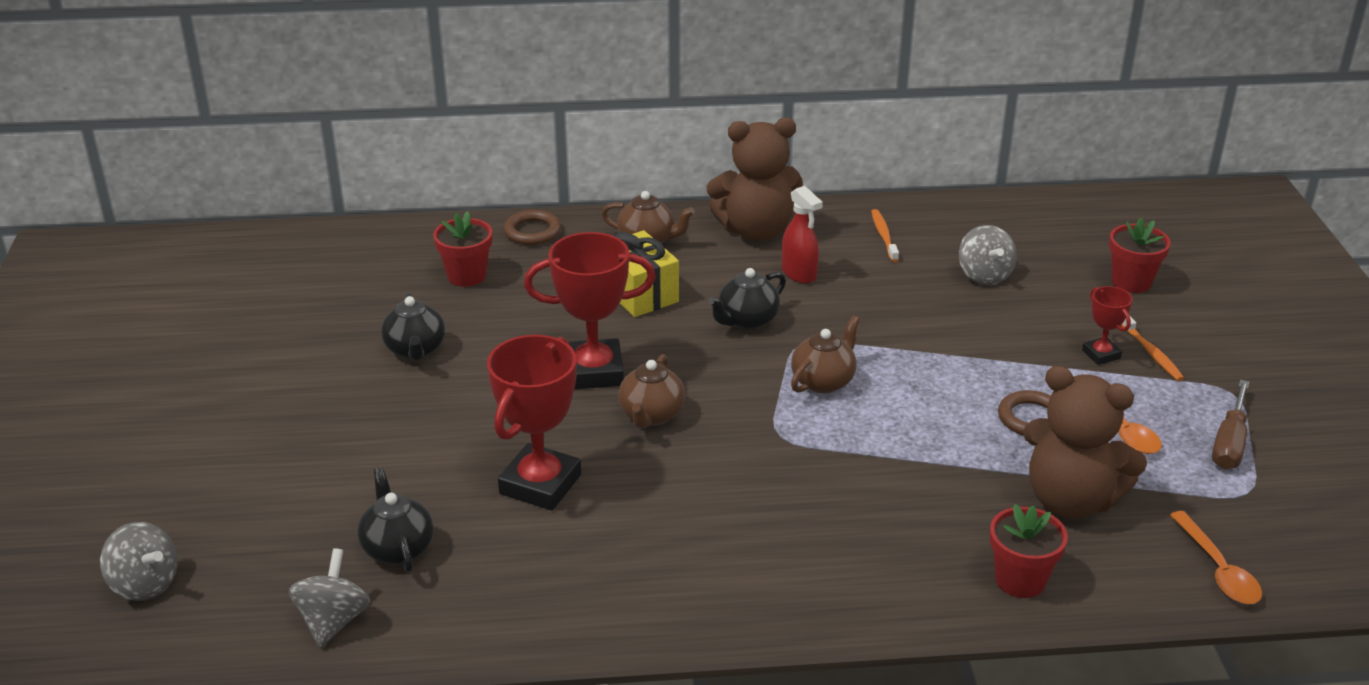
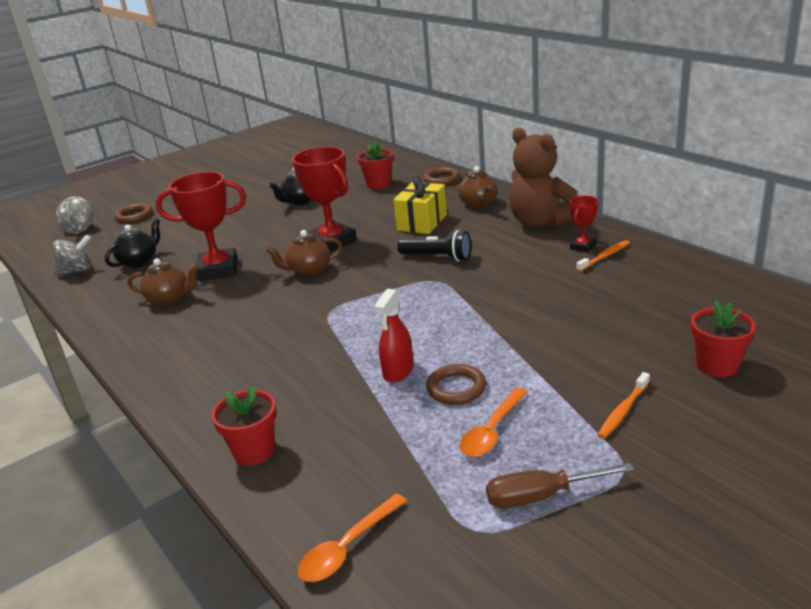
camera: 60 degrees right, 5 degrees down
black teapot [708,268,786,330] -> black flashlight [397,230,471,262]
red spray bottle [782,186,823,284] -> red spray bottle moved to [374,289,413,383]
brown teapot [791,316,860,393] -> brown teapot moved to [127,258,199,306]
grey spinning top [959,225,1017,285] -> none
brown teddy bear [1023,366,1147,518] -> none
red trophy [1082,286,1133,365] -> red trophy moved to [570,196,598,253]
none -> brown ring [114,203,152,223]

